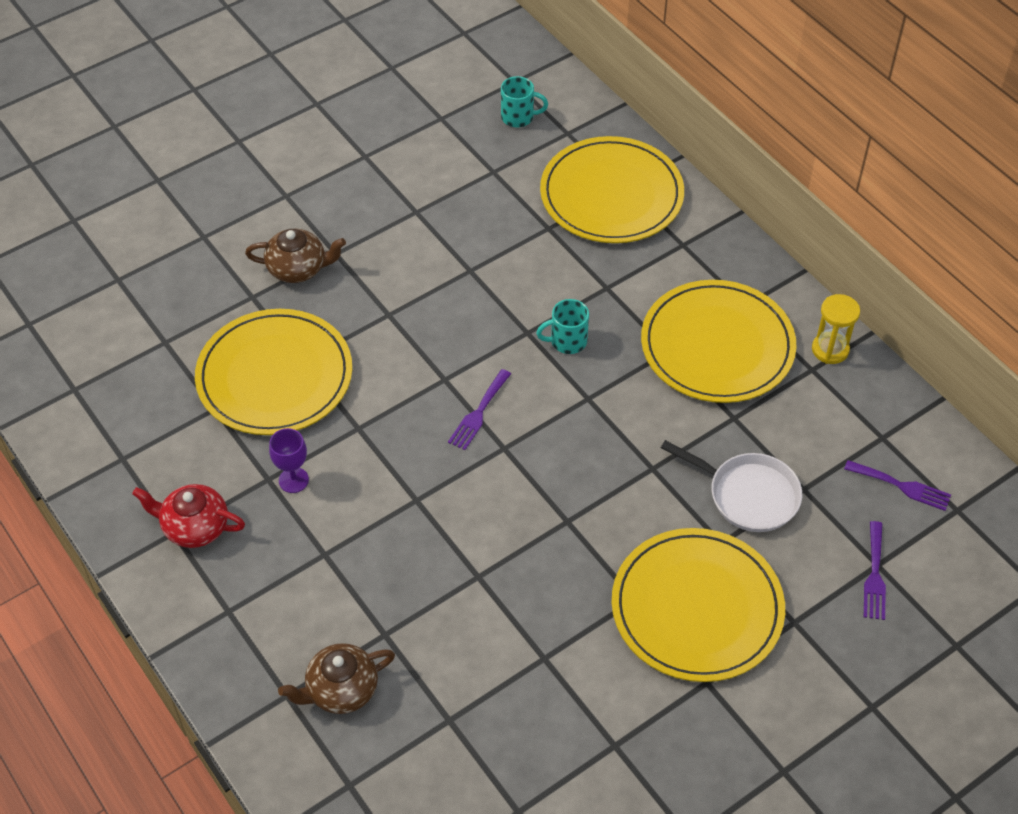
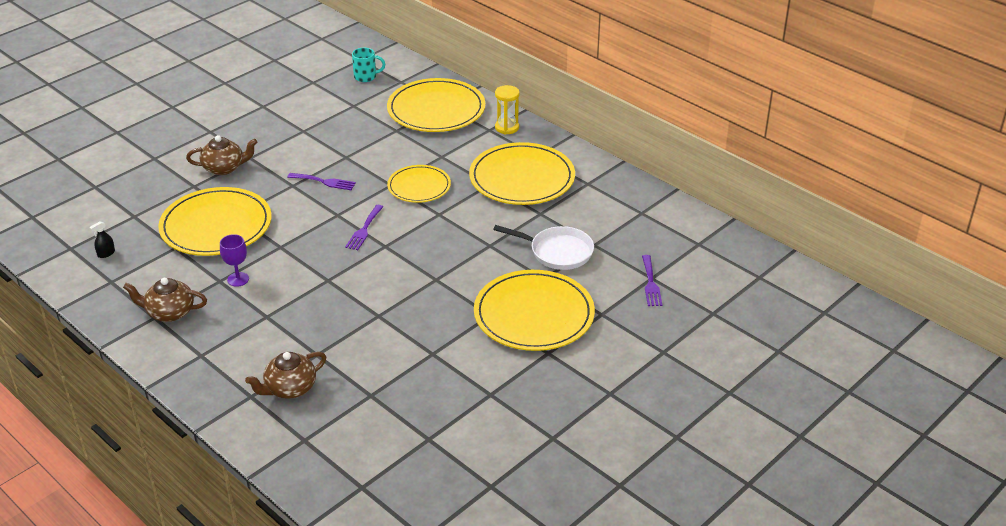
camera: 10 degrees left, 15 degrees down
red teapot [132,484,245,548] -> brown teapot [123,278,207,322]
turquoise mug [536,299,589,354] -> yellow plate [387,165,451,203]
yellow hourglass [812,294,860,364] -> yellow hourglass moved to [495,85,519,135]
purple fork [844,460,951,511] -> purple fork moved to [287,173,356,190]
none -> black spray bottle [90,221,115,258]

